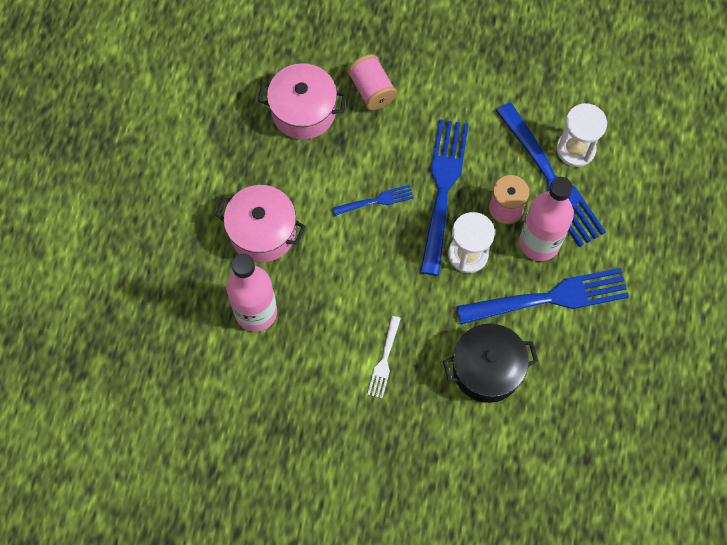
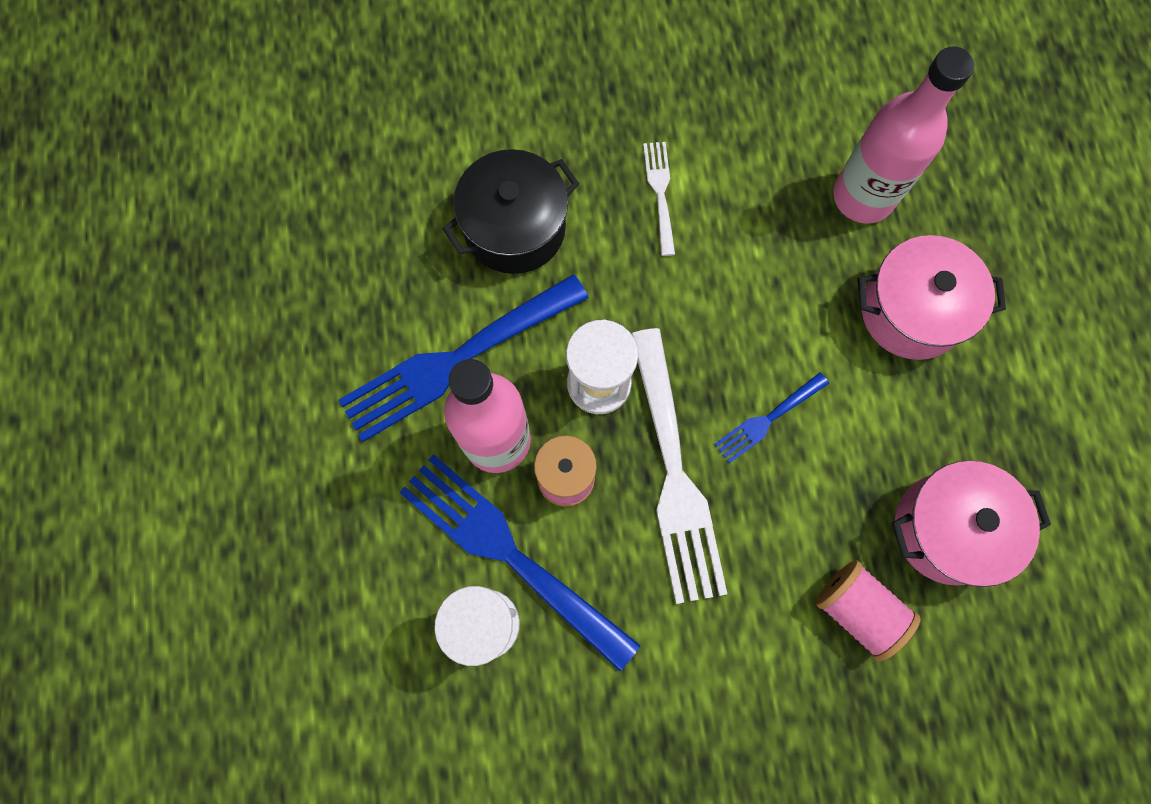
camera: 160 degrees right, 5 degrees up
blue fork [420,119,469,276] -> white fork [631,328,727,604]

